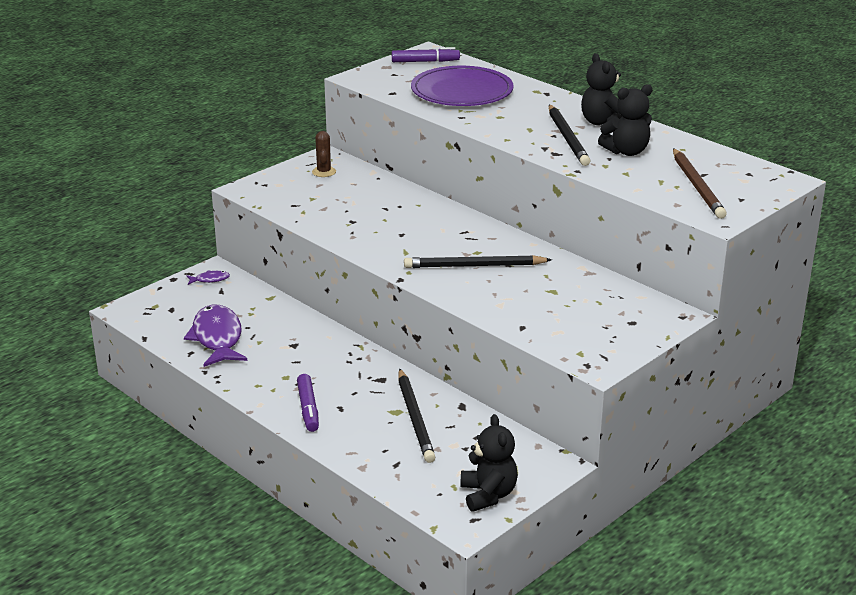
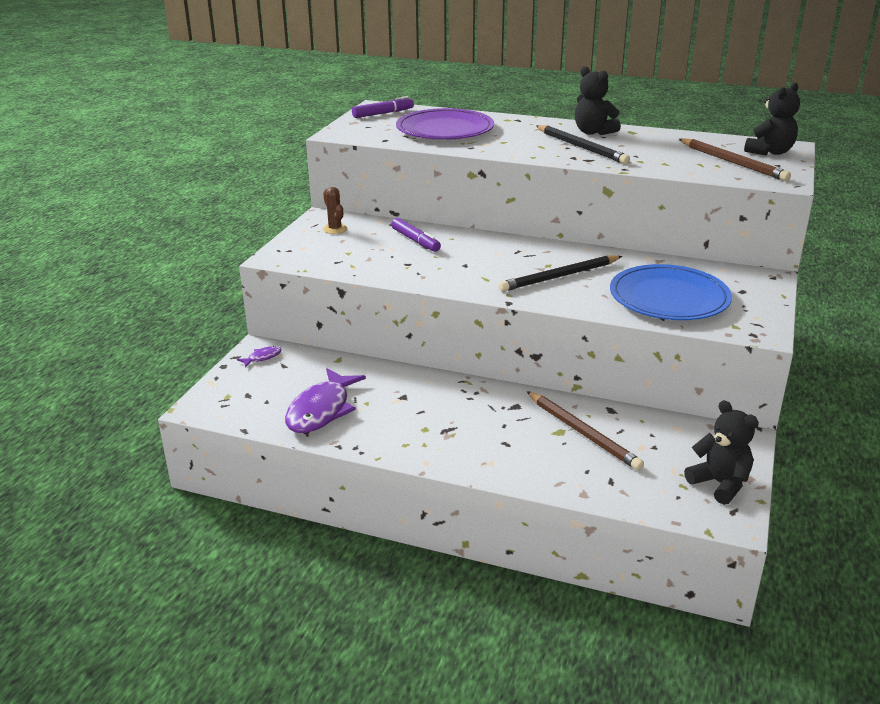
camera: 25 degrees left, 0 degrees up
purple fish [184,305,247,367] -> purple fish turned 120 degrees counterclockwise [285,368,366,433]
purple marker [297,374,319,432] -> purple marker moved to [391,218,441,252]
black pencil [398,369,436,463] -> brown pencil [527,391,644,471]
black teddy bear [598,84,653,156] -> black teddy bear moved to [744,83,800,155]
none -> blue plate [610,264,732,320]

